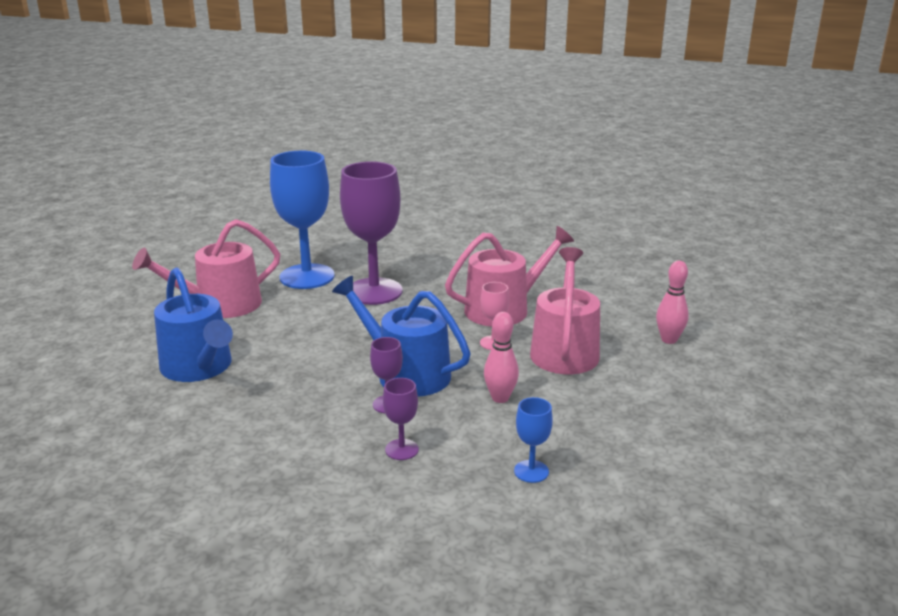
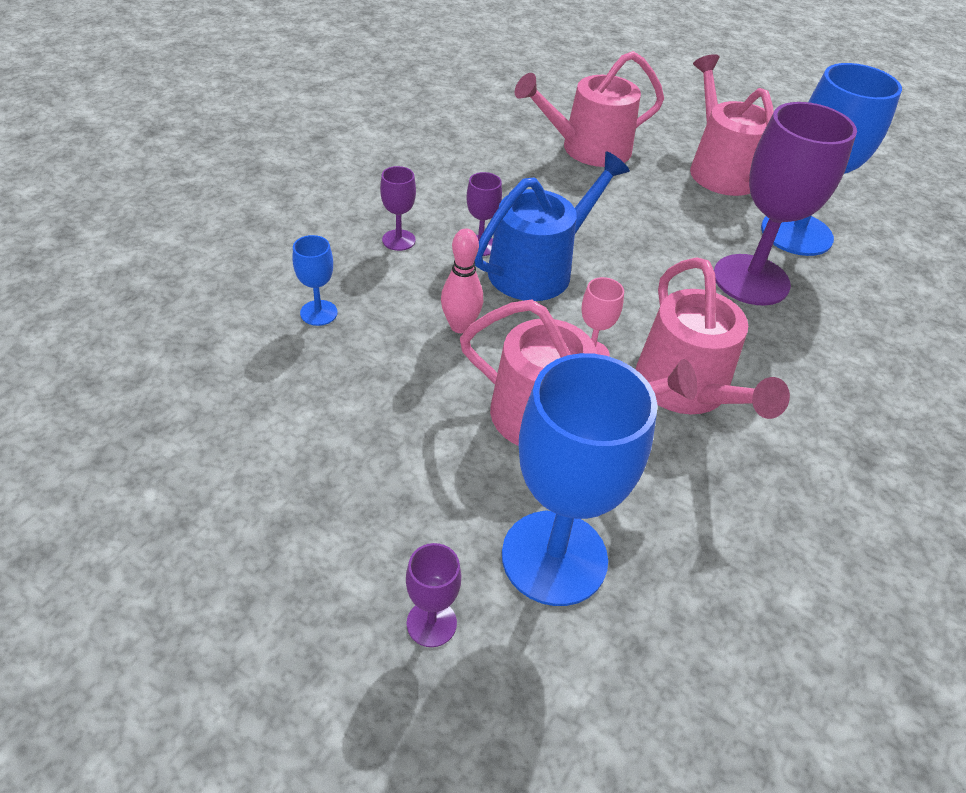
camera: 100 degrees right, 20 degrees up
blue watering can [154,268,233,382] -> pink watering can [515,51,664,167]
pink bowling pin [656,261,689,344] -> blue goblet [502,353,657,606]
none -> purple goblet [406,543,461,647]

